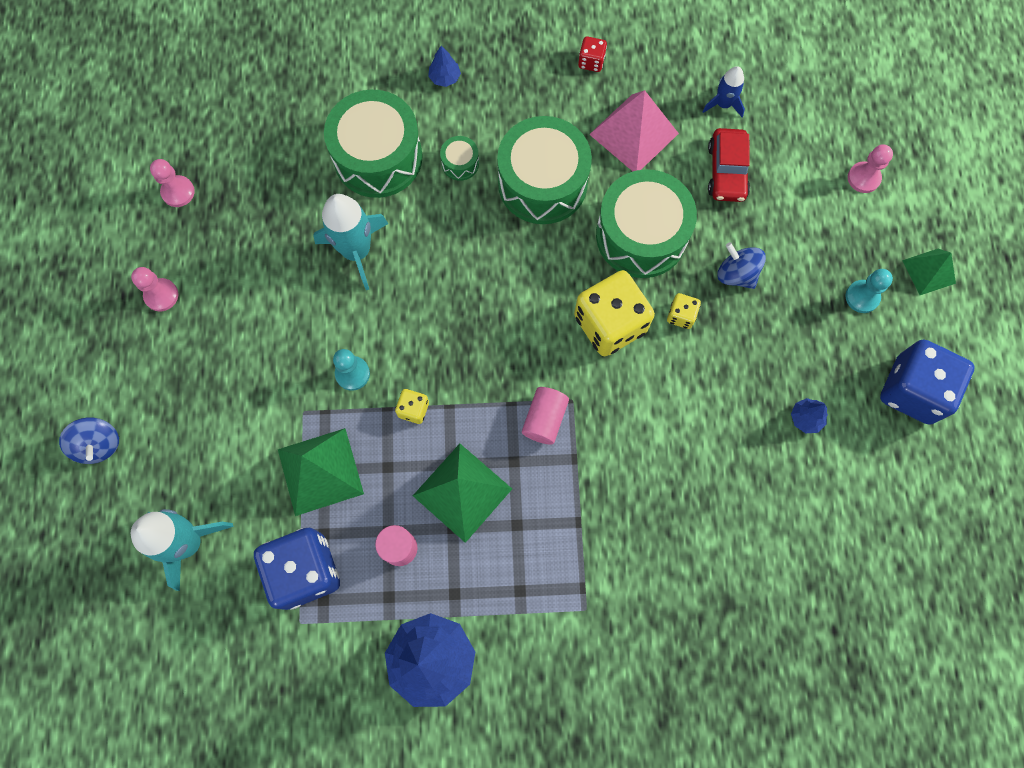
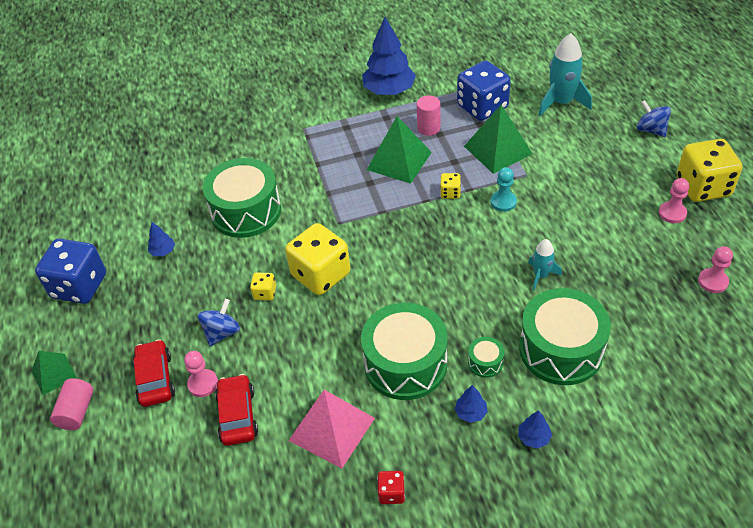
camera: 170 degrees right, 25 degrees down
turquoise rocket [313,194,389,290] -> turquoise rocket [528,239,562,290], size x0.56
pink cylinder [522,387,569,445] -> pink cylinder moved to [50,378,94,430]
green drum [596,169,697,278] -> green drum moved to [203,158,281,238]
blue rocket [702,66,745,117] -> none
blue spinning top [718,242,766,289] -> blue spinning top turned 90 degrees counterclockwise [198,299,240,346]
turquoise pawn [845,269,893,313] -> none
pink pawn [848,144,893,193] -> pink pawn moved to [184,351,218,397]
none -> red car [133,339,175,407]
none -> blue tree [455,385,488,423]
none -> yellow dice [677,139,743,202]

